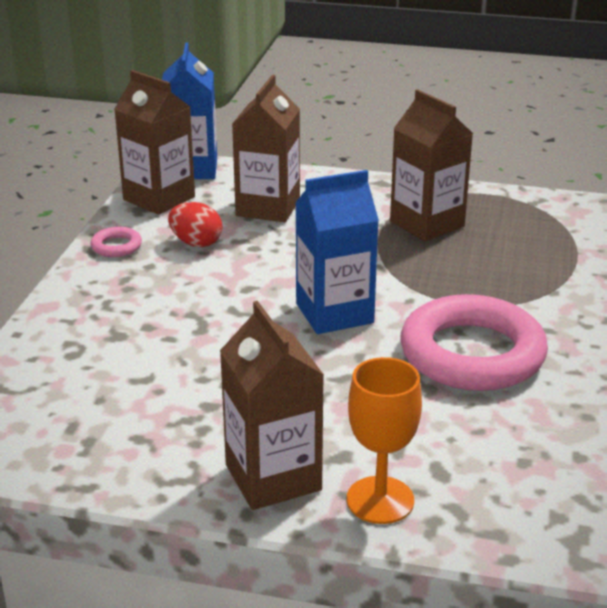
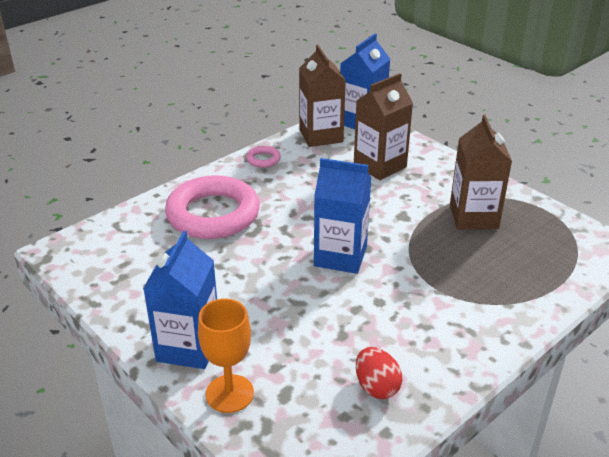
camera: 35 degrees right, 5 degrees up
red egg [168,202,223,247] -> red egg moved to [356,347,402,399]
brown carton [220,301,324,510] -> blue carton [143,230,217,369]
pink ring [400,294,548,391] -> pink ring moved to [165,175,260,239]

